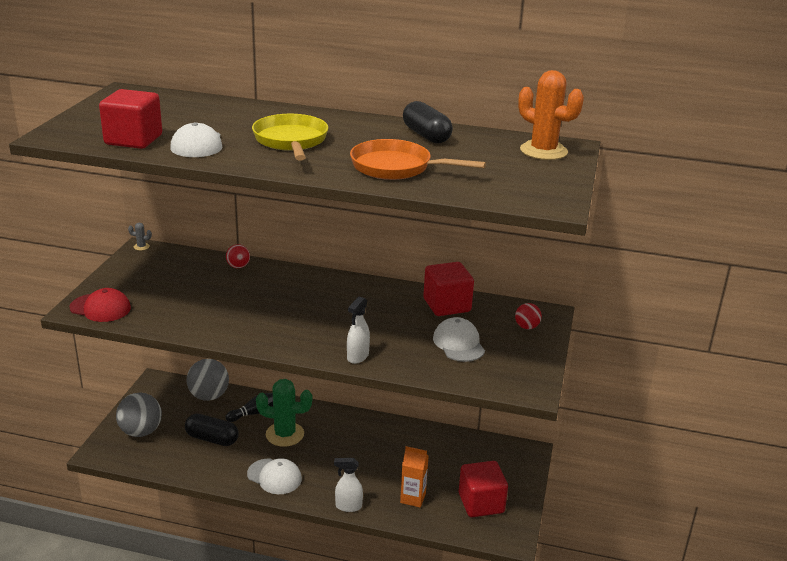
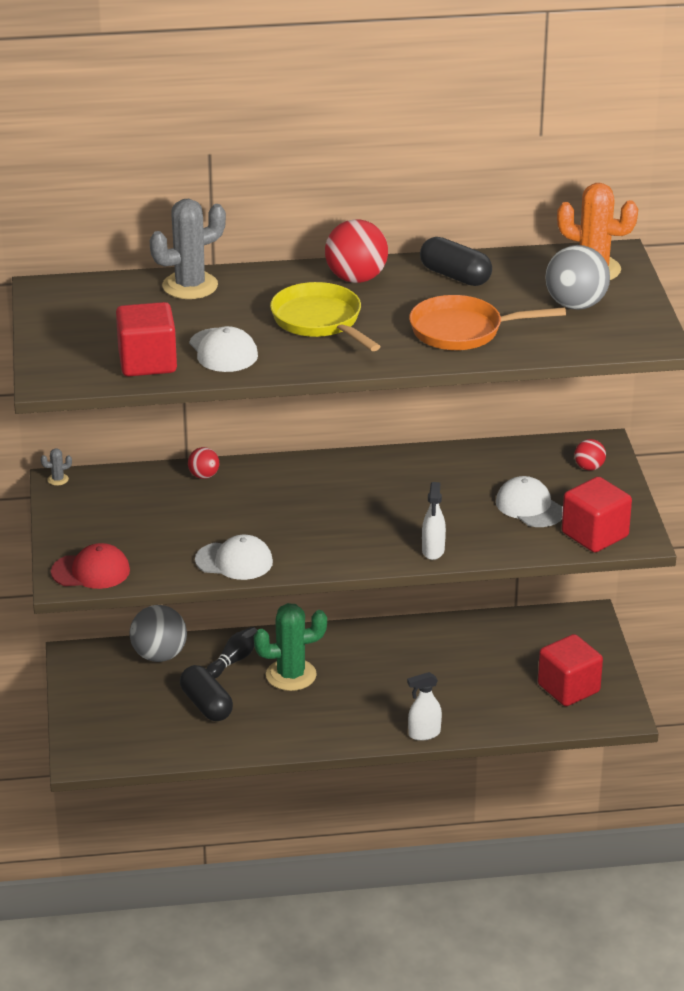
camera: 20 degrees left, 5 degrees up
grey ball [116,392,162,437] -> grey ball moved to [545,245,610,310]
black capsule [185,414,239,446] -> black capsule turned 60 degrees clockwise [180,665,233,721]
white cap [247,458,302,494] -> white cap moved to [195,535,273,580]
orange carton [400,446,429,507] -> none
red cube [423,262,474,316] -> red cube moved to [562,476,632,553]
none -> grey cactus [150,199,226,299]
none -> red ball [325,220,388,283]

